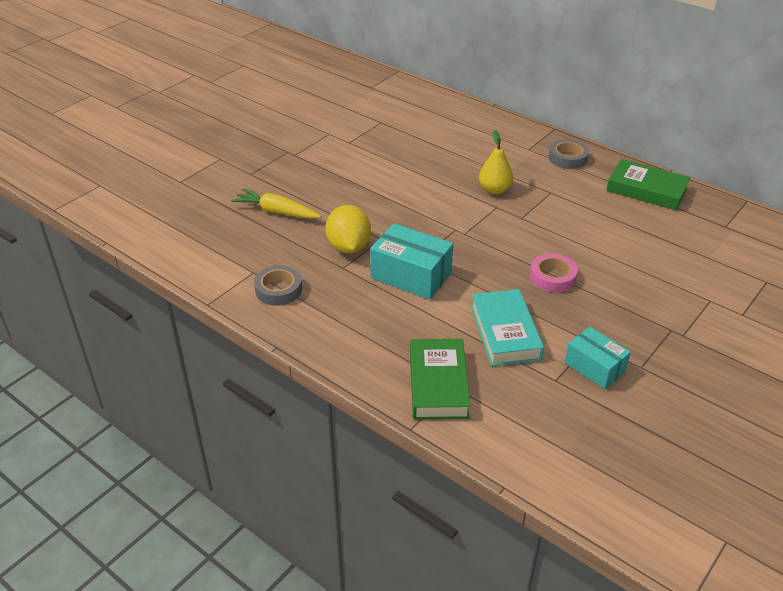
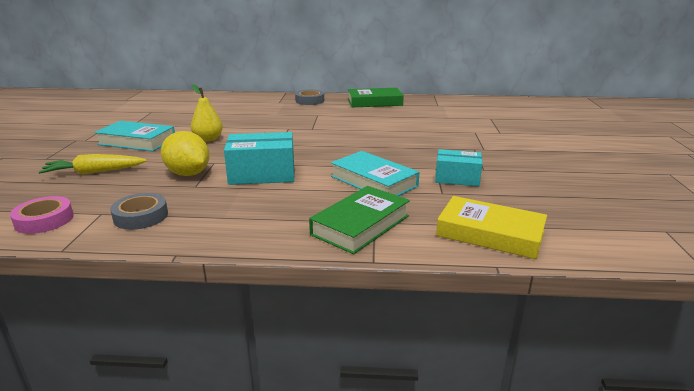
camera: 35 degrees left, 15 degrees down
green book [410,339,471,420] -> green book turned 75 degrees clockwise [309,186,410,254]
yellow pear [479,130,513,194] -> yellow pear moved to [191,85,223,142]
pink tape [530,253,578,293] -> pink tape moved to [10,196,74,234]
none -> turquoise book [94,121,175,151]
none -> yellow book [436,196,547,259]

